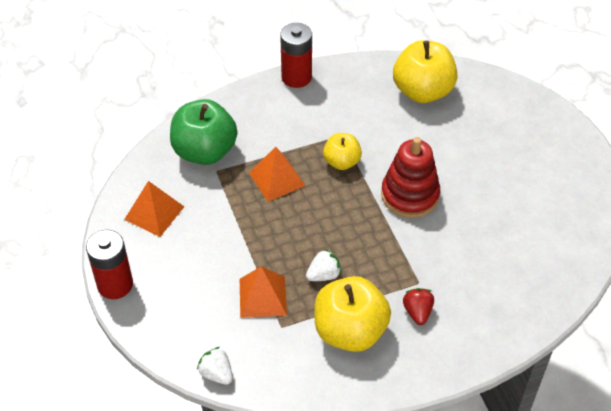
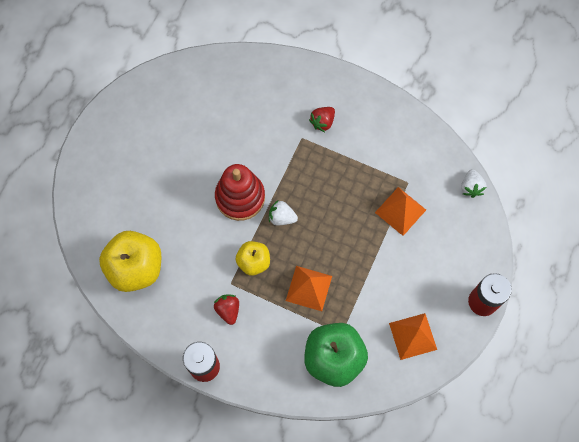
camera: 135 degrees left, 20 degrees up
white strawberry [306,249,342,281] -> white strawberry moved to [269,200,298,225]
yellow apple [314,276,391,352] -> none
none -> red strawberry [214,295,239,325]

